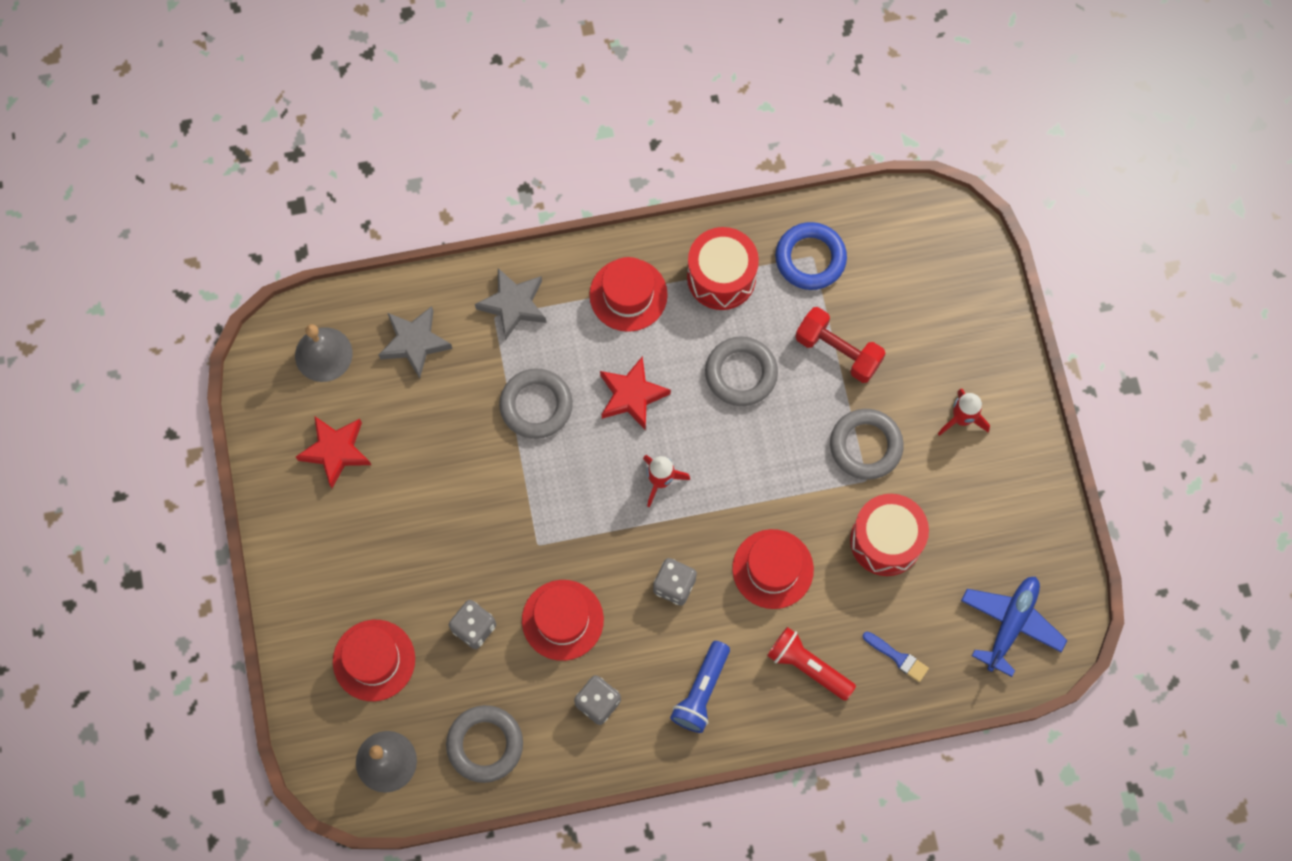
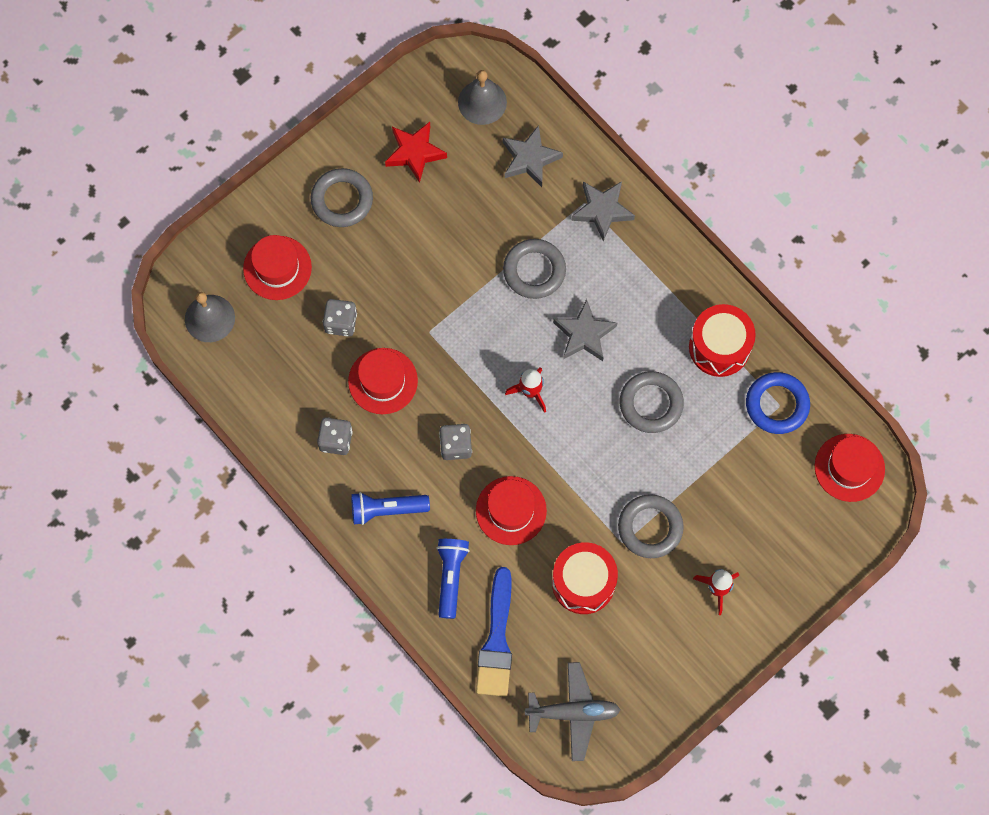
camera: 60 degrees right, 0 degrees up
grey ring [446,705,523,783] -> grey ring moved to [311,168,373,227]
red hat [589,257,668,332] -> red hat moved to [815,434,885,502]
red star [600,356,671,430] -> grey star [553,299,617,361]
red flashlight [767,627,856,701] -> blue flashlight [436,539,470,619]
red dumbbell [795,307,886,383] -> none
blue brush [863,631,929,682] -> blue brush [476,567,512,696], size x2.03
blue plane [961,576,1067,677] -> grey plane [525,662,621,761]

